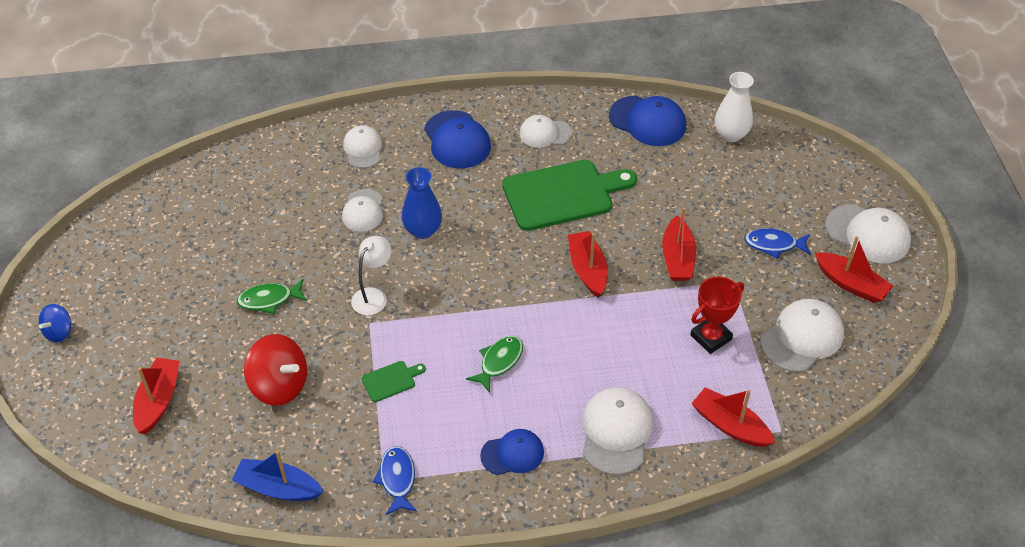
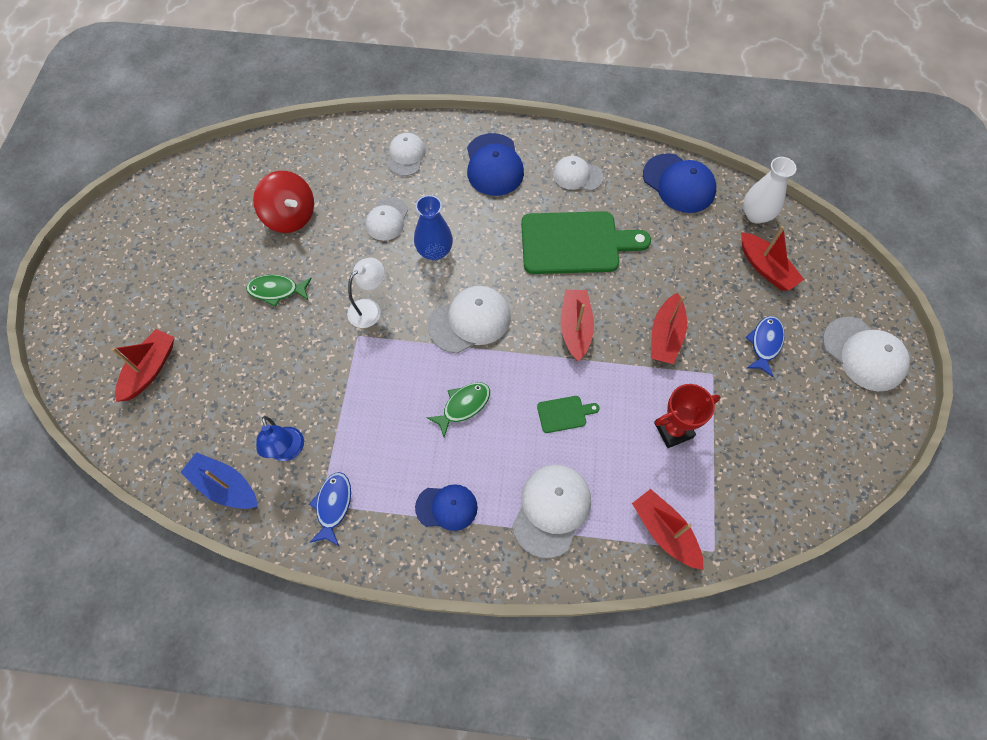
camera: 15 degrees right, 15 degrees up
blue spinning top [39,304,71,342] -> none
red spinning top [244,334,307,406] -> red spinning top moved to [253,171,314,233]
green cutting board [362,361,426,402] -> green cutting board moved to [537,396,599,433]
blue fish [744,228,811,259] -> blue fish turned 90 degrees clockwise [745,316,785,377]
white cap [761,299,844,372] -> white cap moved to [428,286,511,354]
red boat [815,236,893,303] -> red boat moved to [741,226,804,291]
none -> blue lamp [256,416,304,461]

